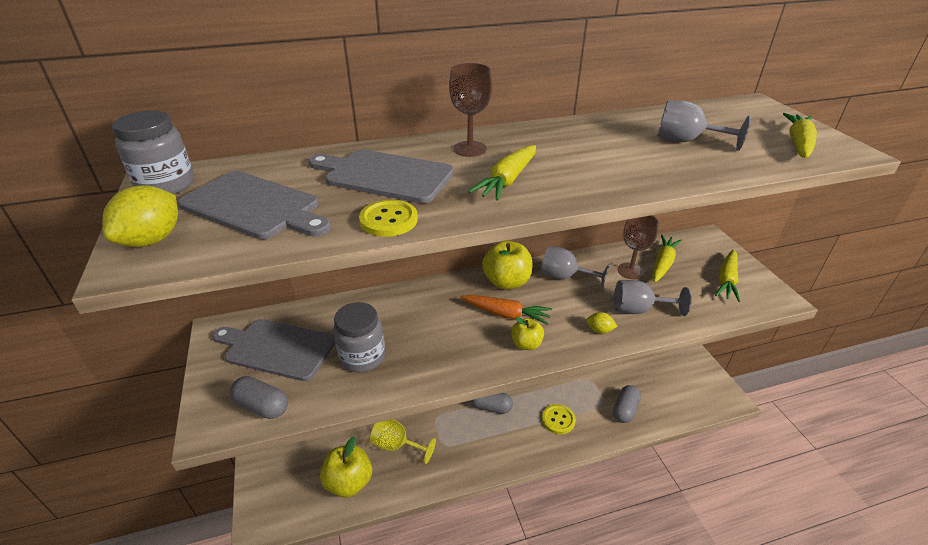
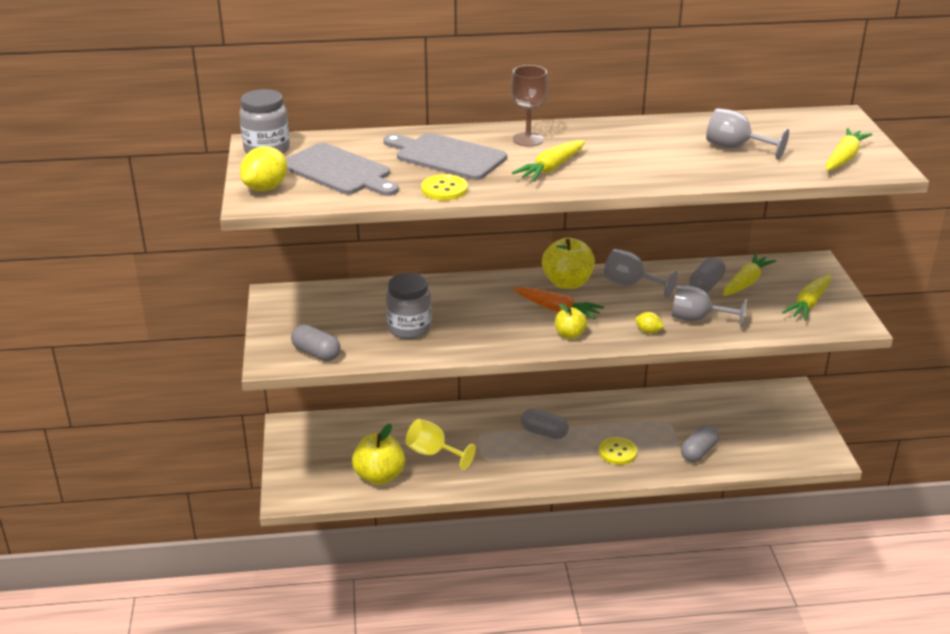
camera: 10 degrees right, 5 degrees down
grey cutting board [212,319,335,381] -> none
brown goblet [618,215,659,279] -> grey capsule [689,257,726,292]

